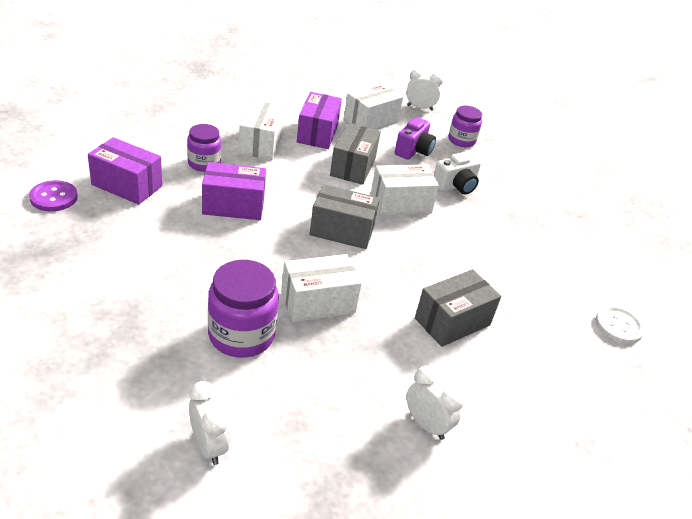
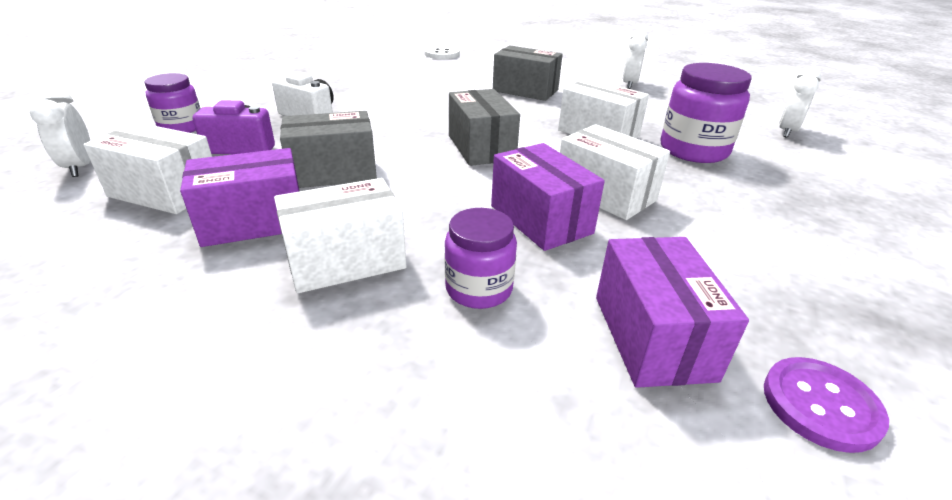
camera: 115 degrees left, 5 degrees down
white box [371,164,439,216] -> white box moved to [560,124,670,220]

